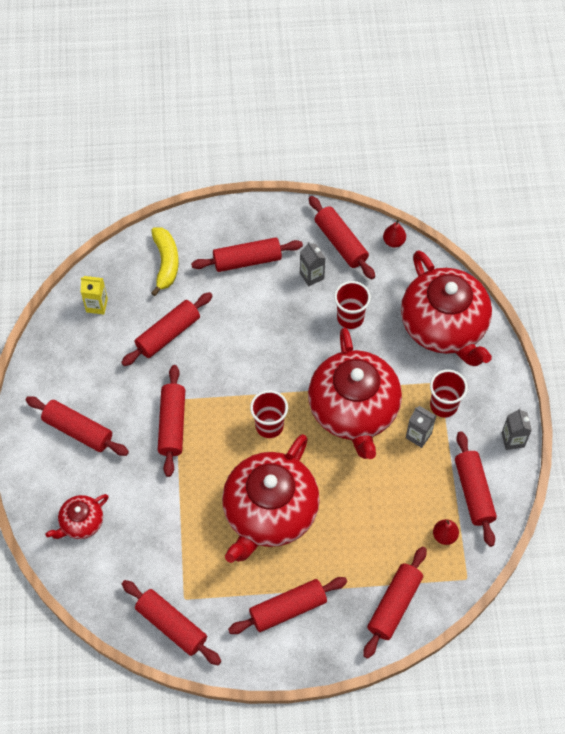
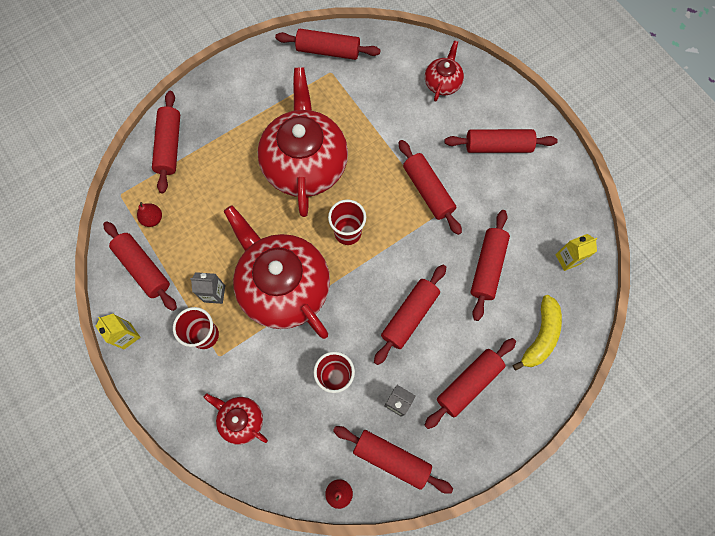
camera: 150 degrees right, 10 degrees up
yellow banana [151,227,179,296] -> yellow banana turned 120 degrees counterclockwise [513,295,562,371]
red rolling pin [228,577,347,634] -> red rolling pin moved to [374,264,446,365]
red teapot [401,250,492,366] -> red teapot [204,393,268,445], size x0.46
grey carton [502,408,532,450] -> yellow carton [95,314,141,349]

